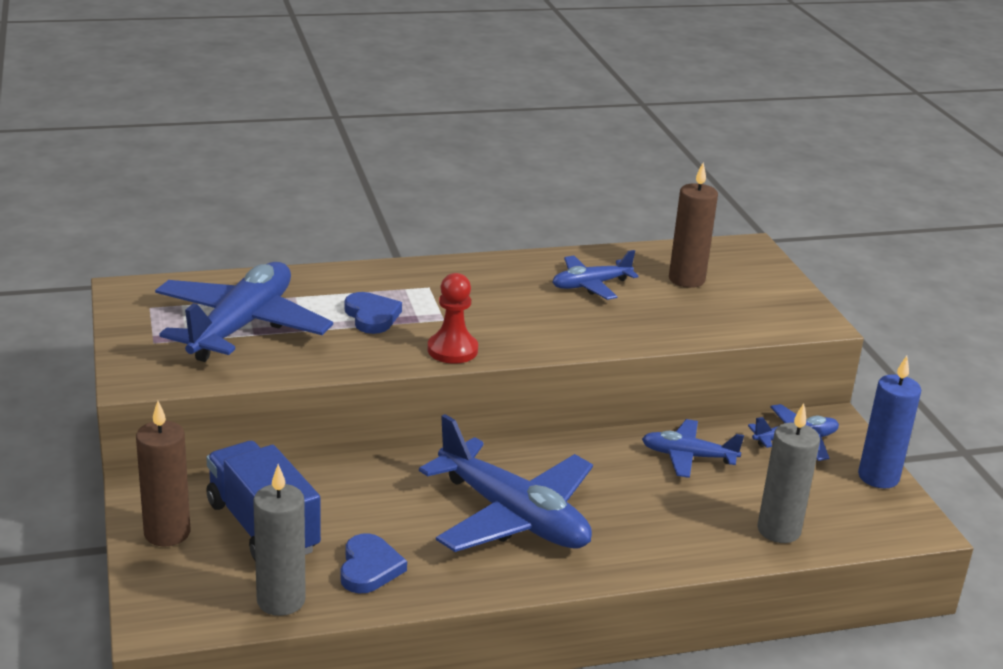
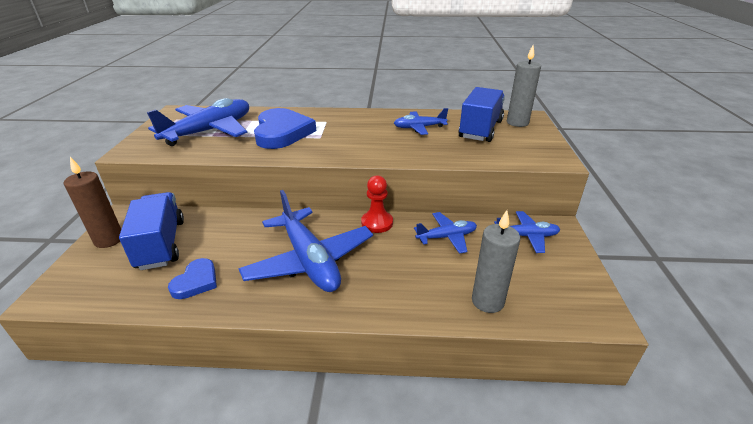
camera: 20 degrees right, 5 degrees up
grey candle [253,464,306,616] -> grey candle moved to [507,45,541,127]
blue heart [345,292,402,334] -> blue heart [254,108,316,149], size x1.86
red pawn [428,273,478,364] -> red pawn moved to [361,175,393,233]
blue plane [642,419,744,478] -> blue plane turned 135 degrees clockwise [414,212,477,254]
brown candle [669,162,718,288] -> blue truck [458,87,505,142]
blue candle [858,356,921,488] -> none

